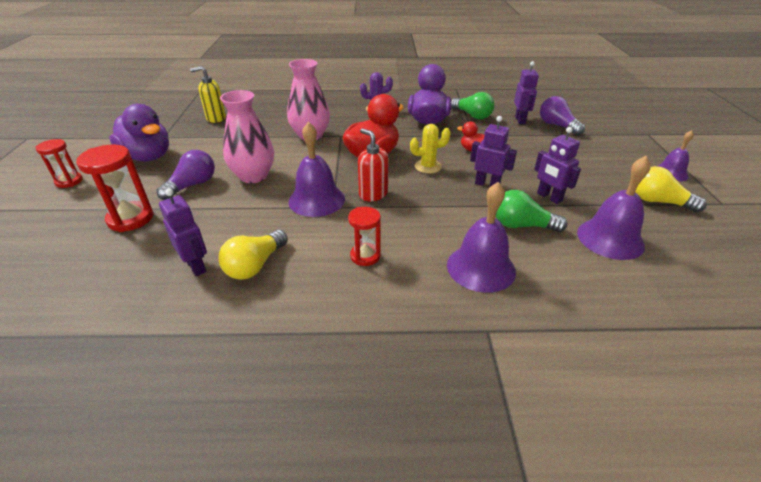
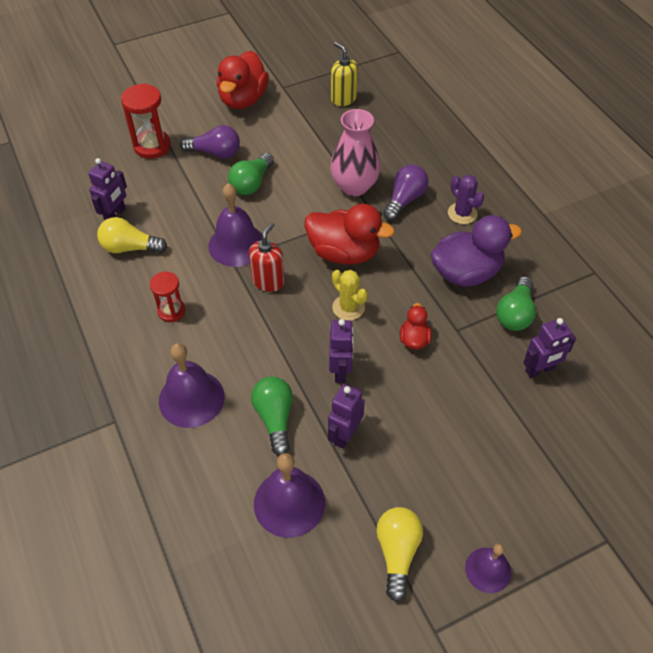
camera: 65 degrees right, 15 degrees up
red hourglass [36,139,83,188] -> none
purple duck [109,104,169,162] -> red duck [217,51,269,109]
pink vase [220,90,274,183] -> green light bulb [228,153,274,195]
purple light bulb [540,96,585,135] -> purple light bulb moved to [383,165,429,221]

